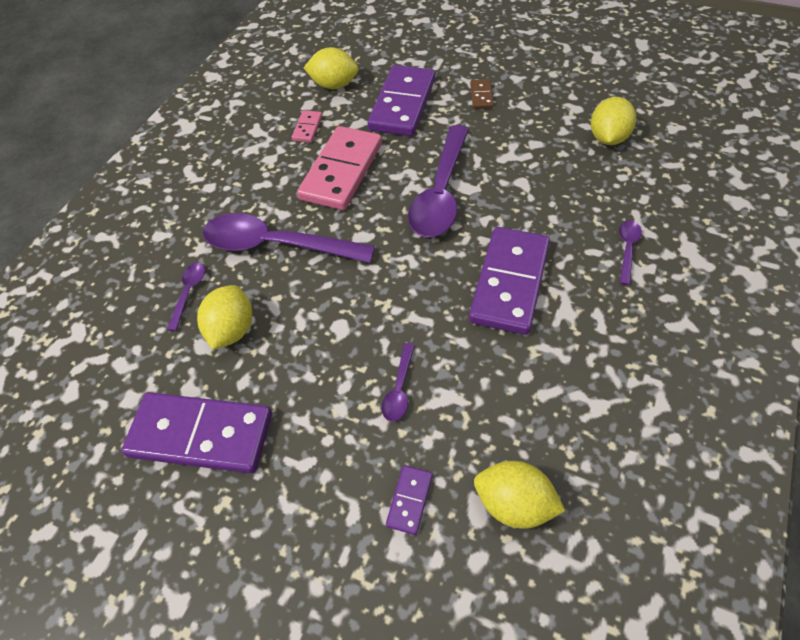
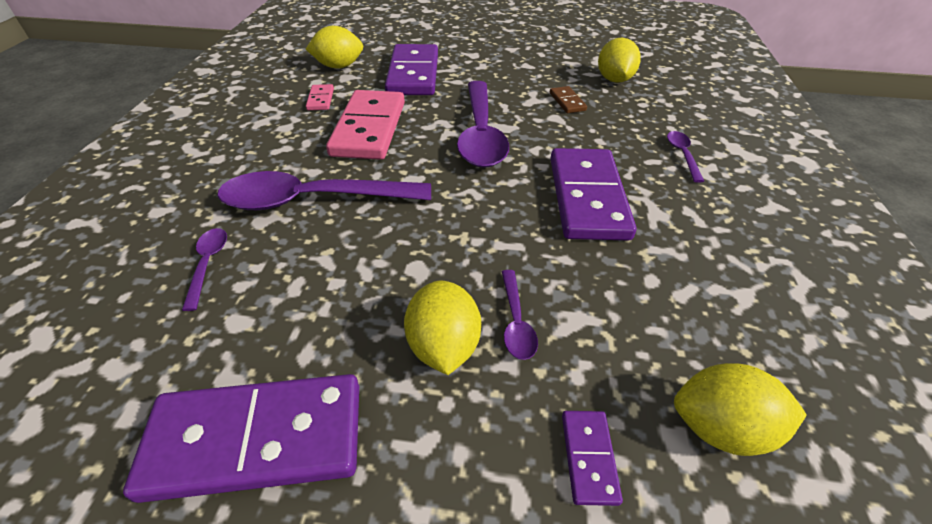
camera: 20 degrees left, 10 degrees down
yellow lemon [197,285,252,350] -> yellow lemon moved to [404,281,481,375]
brown domino [470,79,494,109] -> brown domino moved to [550,86,587,113]

